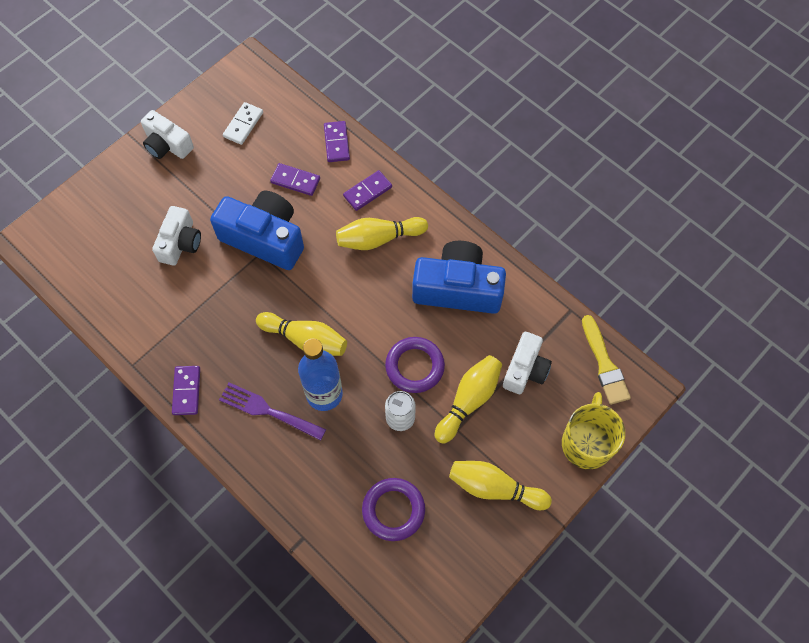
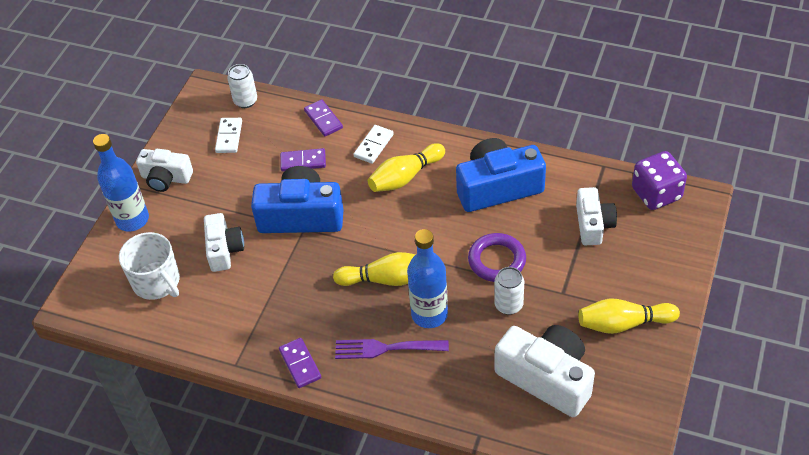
camera: 20 degrees left, 15 degrees down
purple domino [343,170,392,211] -> white domino [354,125,394,164]
purple ring [362,478,425,541] -> white camera [494,325,595,417]
yellow bowling pin [435,355,502,444] -> none
yellow mug [562,392,625,470] -> none
yellow brush [582,315,631,405] -> purple dice [632,151,687,210]
none -> blue bottle [93,134,149,232]
none -> white mug [119,232,180,300]
none -> white can [227,64,257,108]

